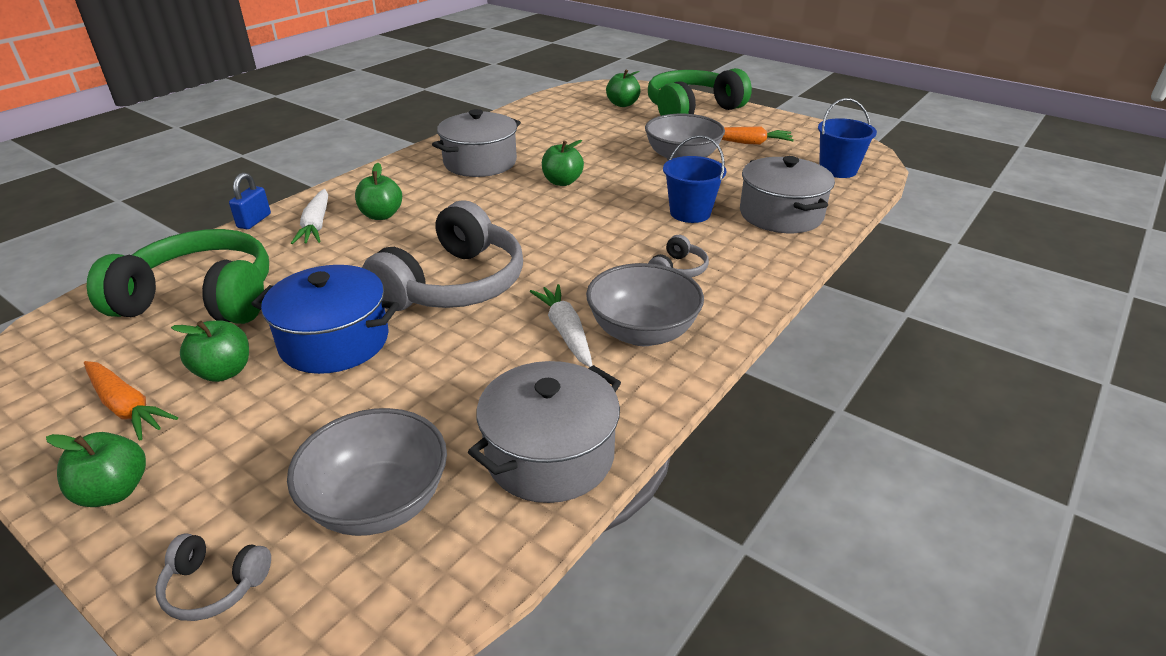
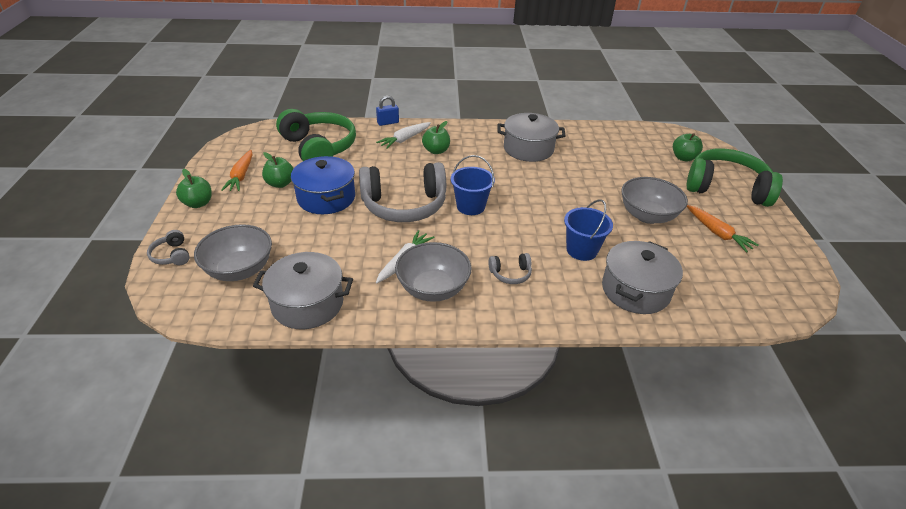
camera: 50 degrees right, 5 degrees up
green apple [542,140,584,186] -> none
blue bucket [818,98,877,178] -> blue bucket moved to [451,155,495,215]

